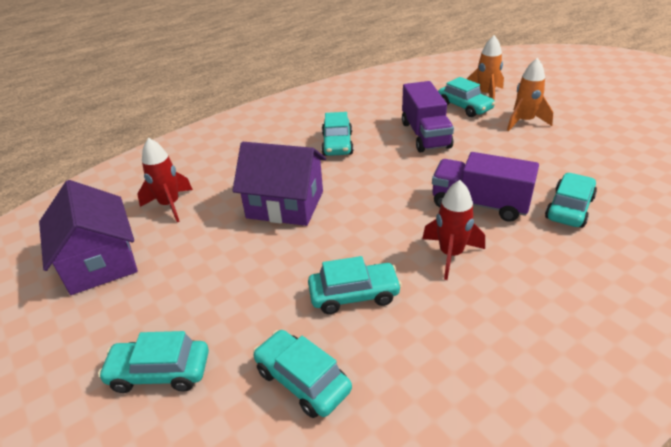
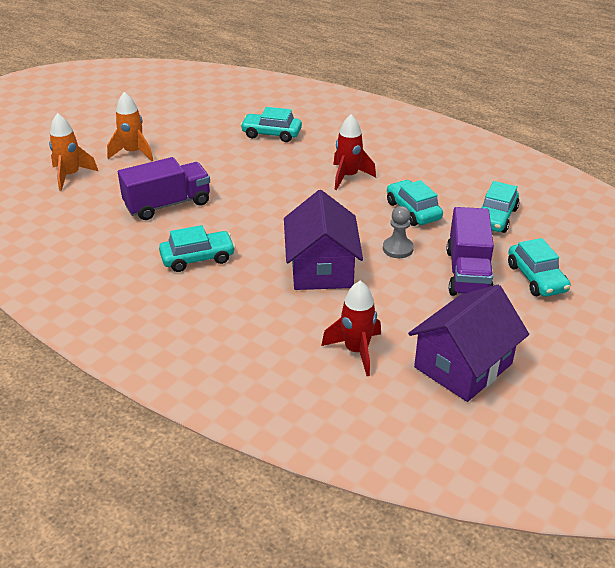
camera: 110 degrees left, 0 degrees up
purple truck [432,152,539,222] -> purple truck moved to [446,207,494,296]
turquoise car [438,77,495,117] -> none
none -> grey pawn [383,206,414,258]

